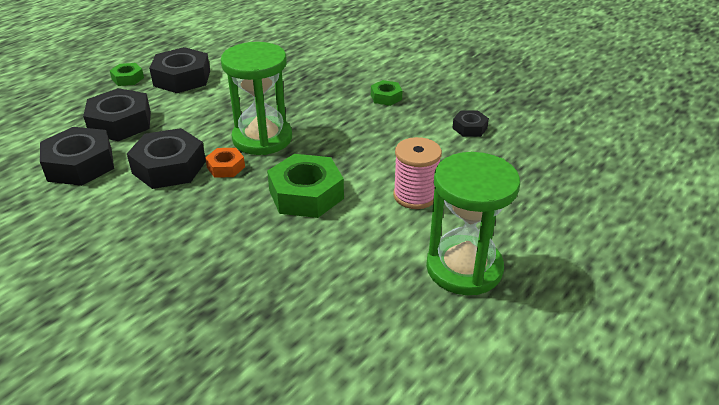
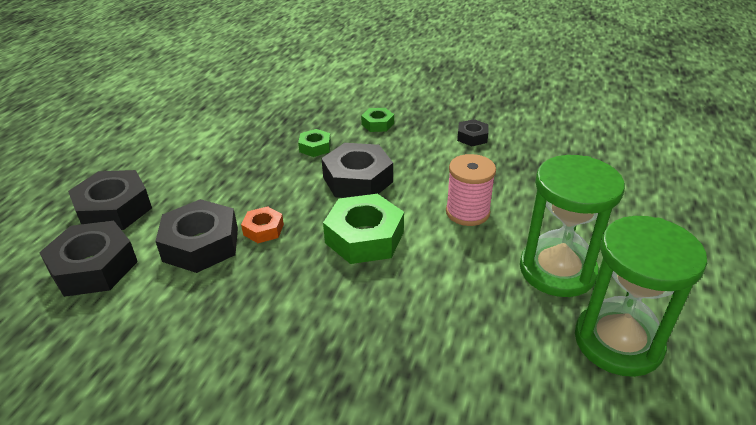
camera: 20 degrees left, 0 degrees up
green nut [110,63,144,86] -> green nut moved to [298,129,331,157]
black nut [149,47,210,93] -> black nut moved to [322,143,393,198]
green hourglass [221,42,292,155] -> green hourglass moved to [575,216,707,377]

